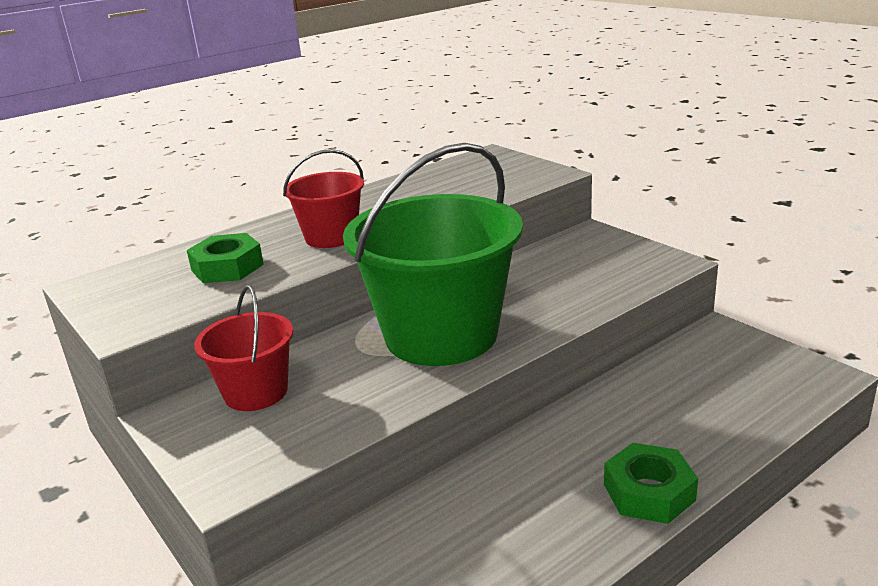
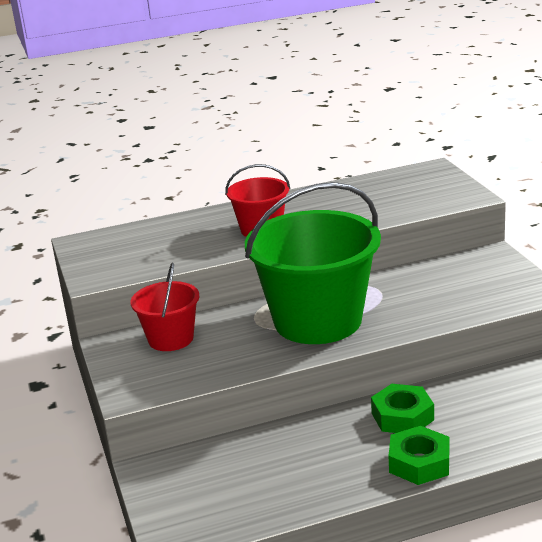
camera: 20 degrees right, 0 degrees up
green nut [187,233,264,283] -> green nut moved to [371,384,434,433]

